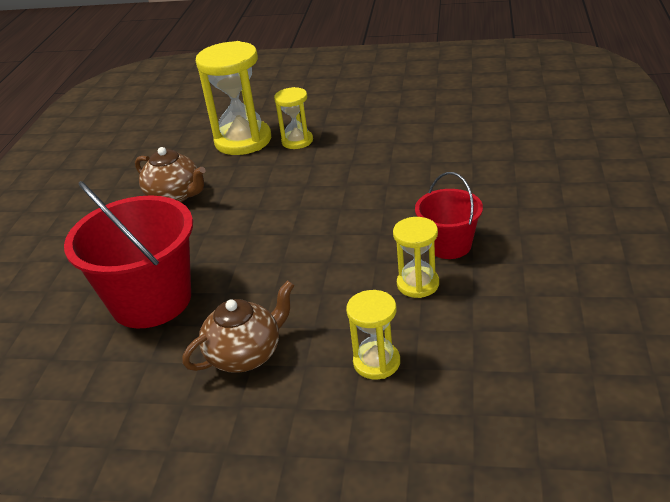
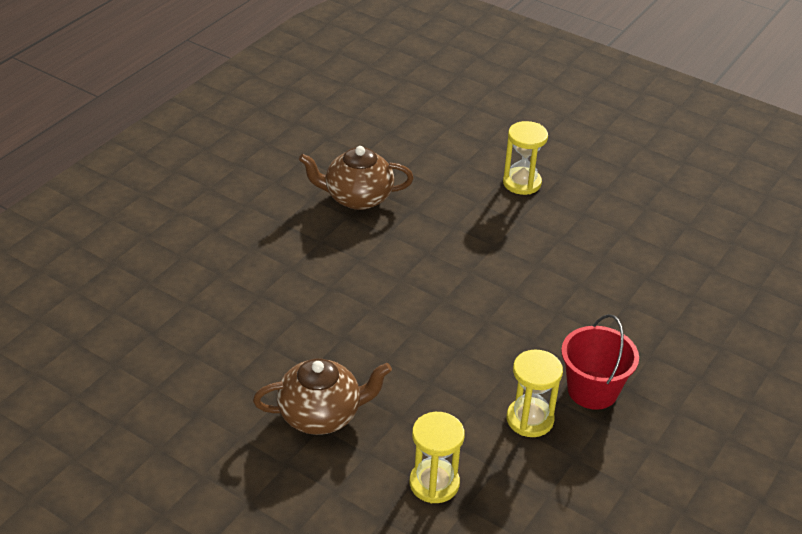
camera: 20 degrees right, 5 degrees up
red bucket [64,181,193,328] -> none
brown teapot [135,147,206,202] -> brown teapot turned 120 degrees clockwise [299,146,414,210]
yellow hourglass [196,41,271,155] -> none

